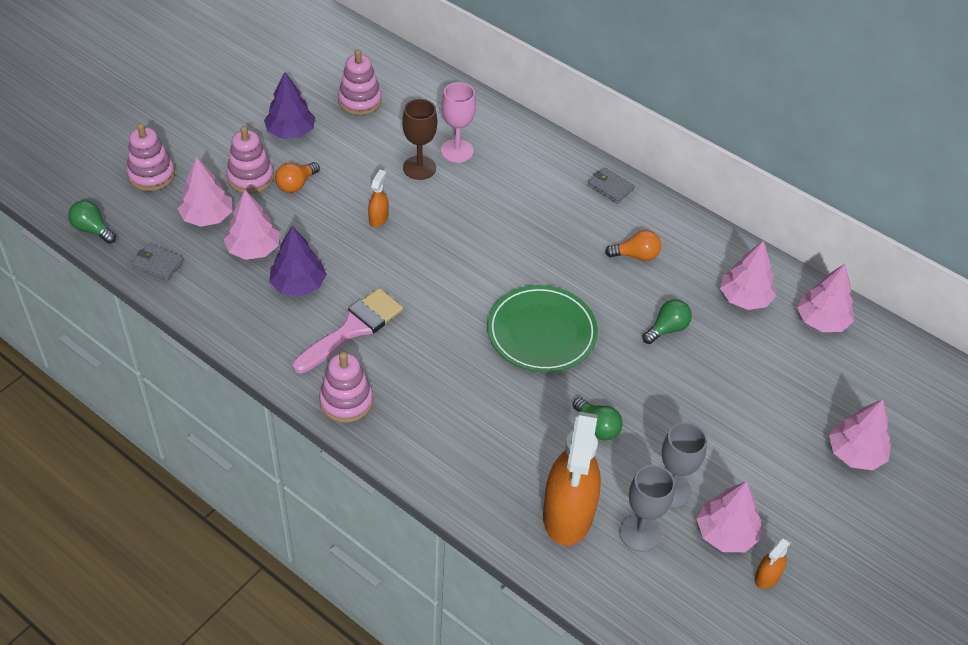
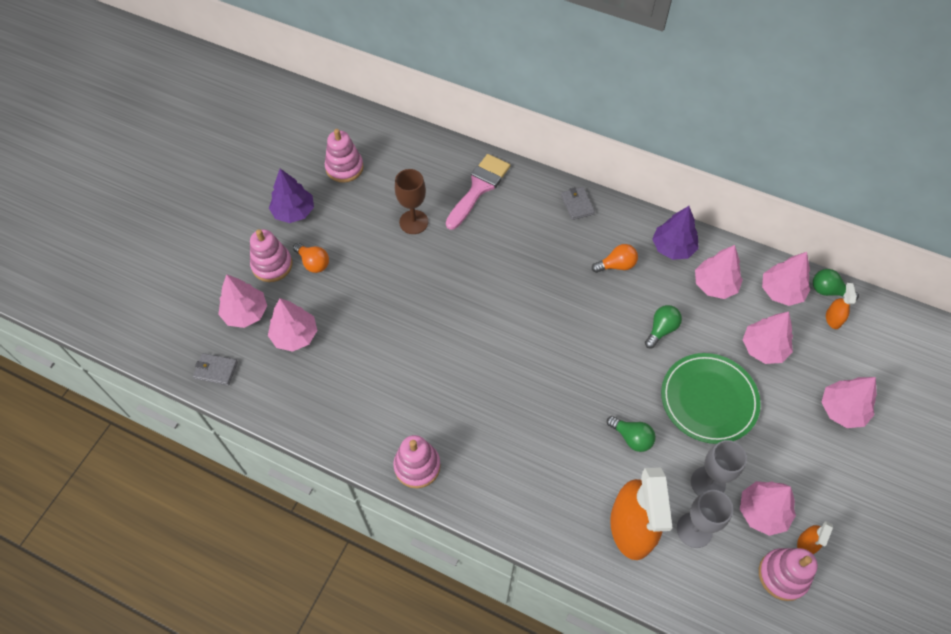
camera: 10 degrees left, 10 degrees up
green light bulb [68,200,116,244] -> green light bulb moved to [813,269,859,300]
pink stacking toy [127,123,175,191] -> pink stacking toy moved to [759,548,818,601]
purple tree [269,226,327,296] -> purple tree moved to [652,206,699,260]
orange light bulb [275,162,320,193] -> orange light bulb turned 75 degrees counterclockwise [293,243,329,273]
pink brush [293,288,403,373] -> pink brush moved to [446,154,510,230]
orange spray bottle [368,170,389,227] -> orange spray bottle moved to [826,283,857,329]
pink goblet [441,82,476,163] -> none
green plate [487,285,598,373] -> green plate moved to [661,353,761,444]
grey wallet [587,168,635,204] -> grey wallet turned 45 degrees clockwise [561,187,595,220]
none -> pink tree [743,312,793,364]

